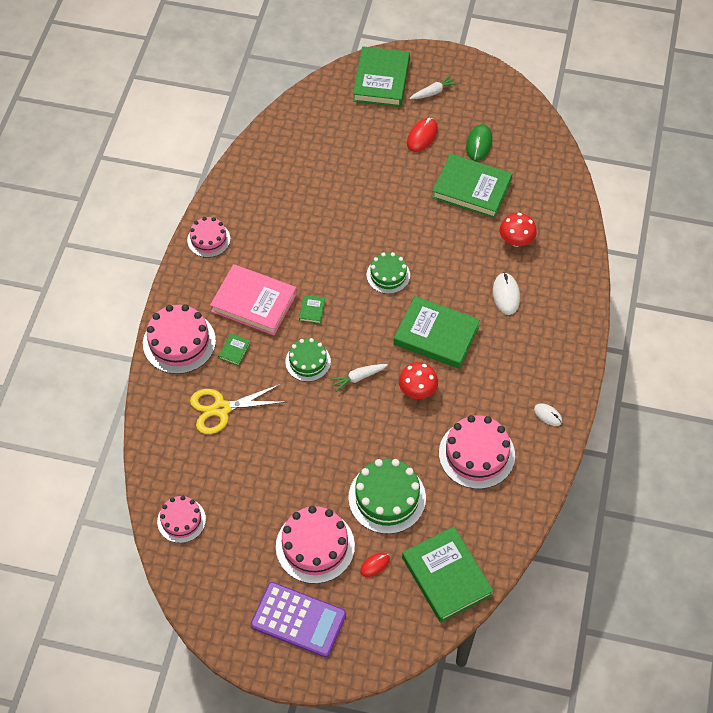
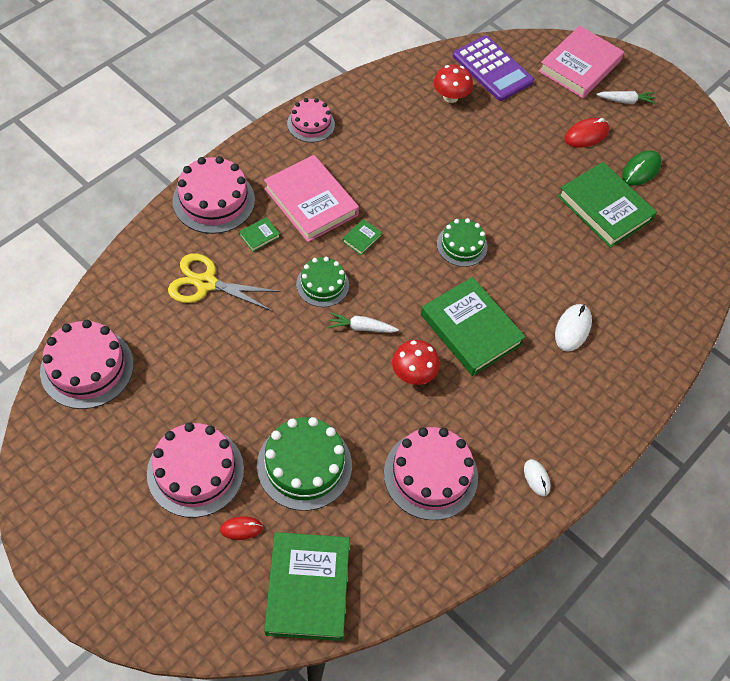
camera: 25 degrees right, 0 degrees up
pink cake [157,496,206,543] -> pink cake [40,320,134,409], size x1.61
purple calculator [251,582,346,657] -> purple calculator moved to [453,35,534,101]
green book [353,46,410,107] -> pink book [538,26,624,98]
red mushroom [500,213,537,247] -> red mushroom moved to [433,64,473,103]

